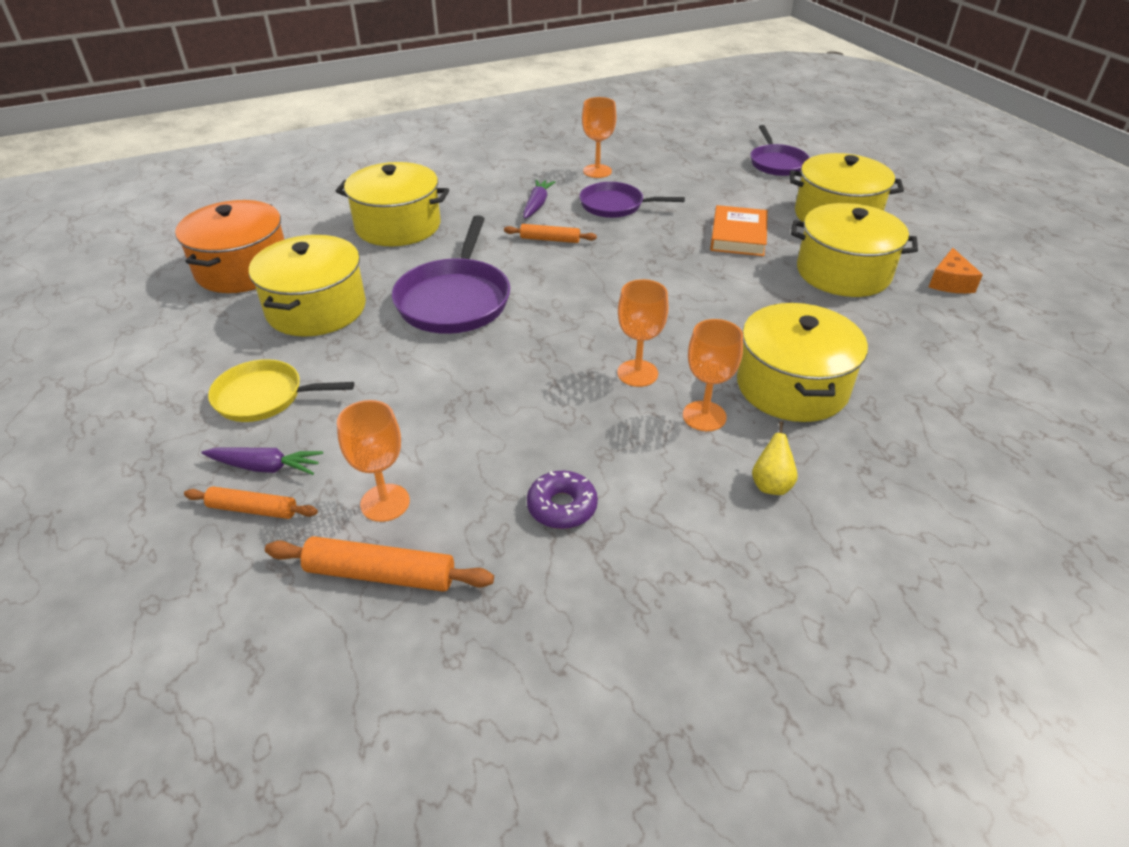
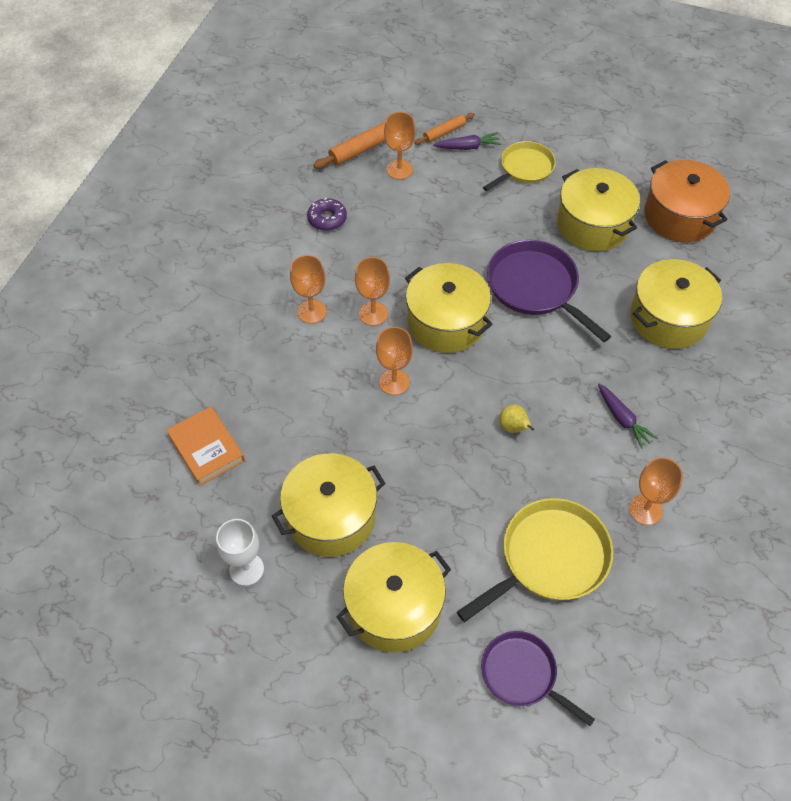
camera: 135 degrees right, 15 degrees up
purple carrot [201,447,323,475] -> purple carrot turned 150 degrees counterclockwise [433,132,501,150]
orange rolling pin [504,224,597,243] -> none
purple pan [579,182,685,218] -> none
orange book [710,205,768,256] -> orange book moved to [166,406,245,486]
yellow pot [737,303,868,422] -> yellow pot moved to [405,263,493,353]
yellow pear [752,421,798,495] -> yellow pear moved to [499,404,534,433]
orange cheese [929,248,983,293] -> white goblet [216,519,264,586]
none -> orange goblet [376,327,413,395]
none -> yellow pan [457,498,613,622]

